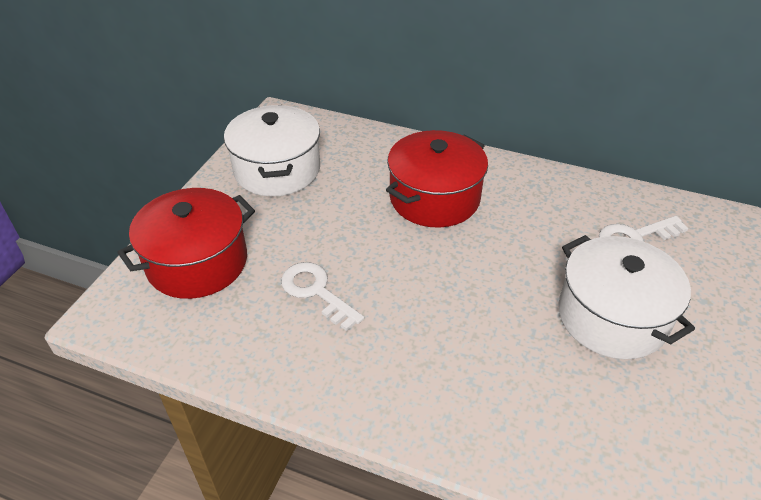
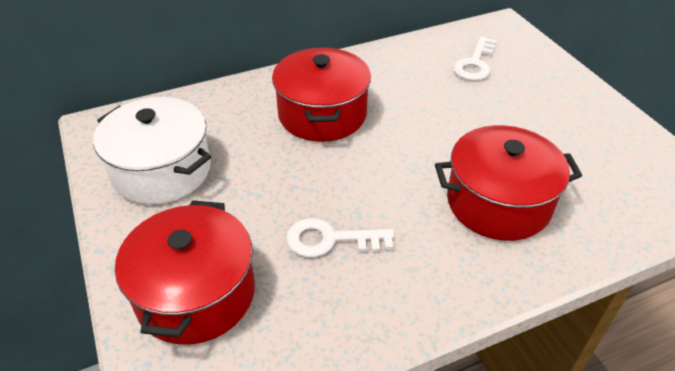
camera: 45 degrees left, 0 degrees up
white pot [558,235,695,359] -> none
none -> red pot [435,125,582,241]

